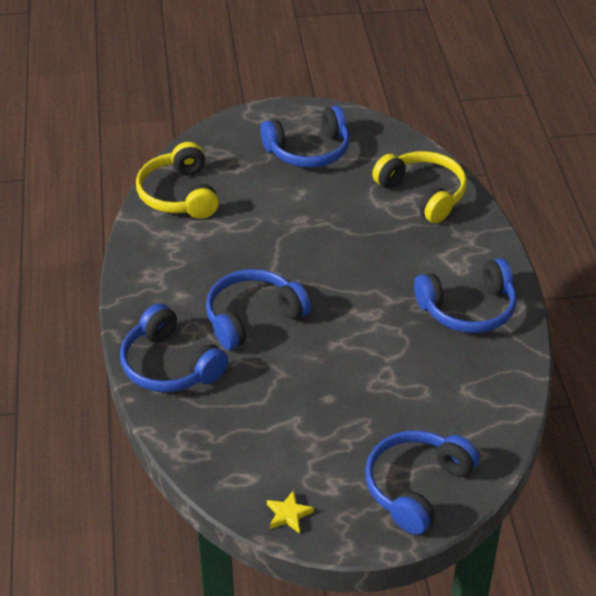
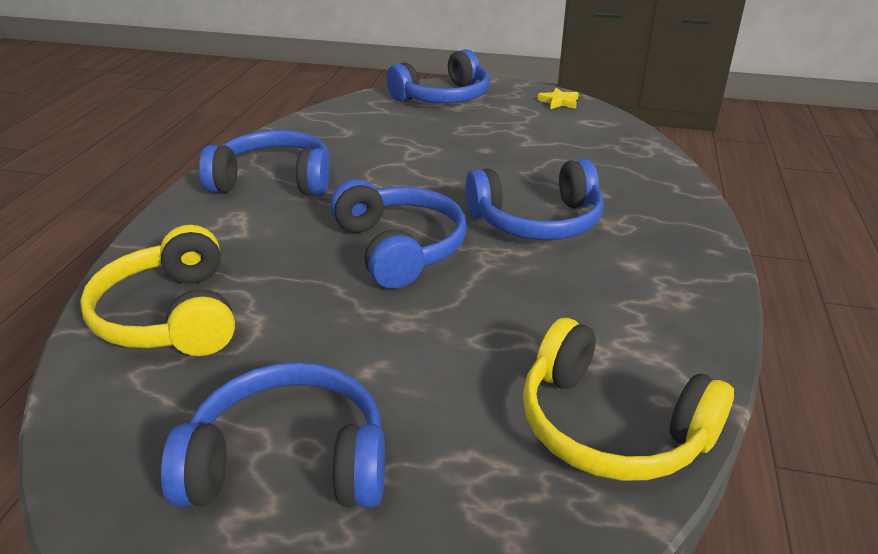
camera: 160 degrees left, 10 degrees down
blue headphones [120,303,228,392] -> blue headphones moved to [330,179,467,289]
yellow headphones [136,142,219,219] -> yellow headphones turned 120 degrees clockwise [523,318,734,481]

